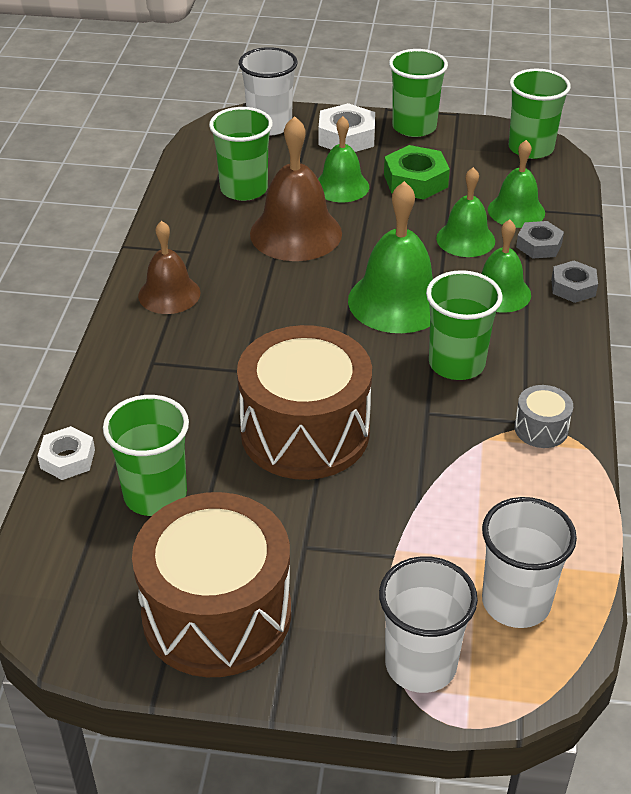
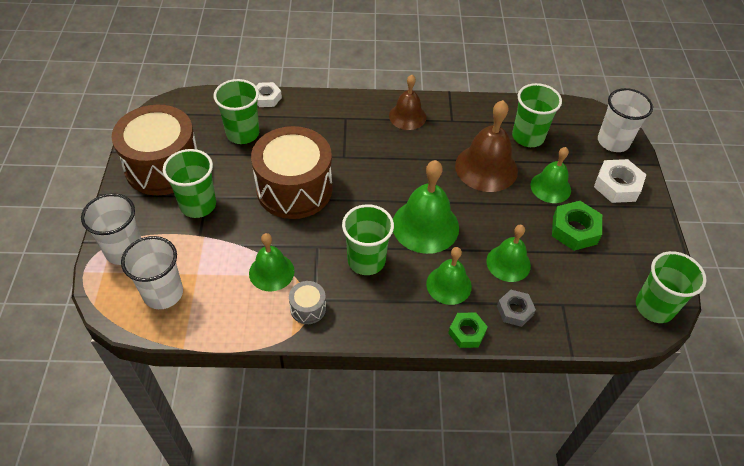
camera: 80 degrees right, 10 degrees up
green cup [389,49,448,137] -> green cup moved to [163,149,216,218]
green bell [488,140,545,228] -> green bell moved to [249,233,295,292]
grey nut [552,260,598,303] -> green nut [448,313,488,348]

